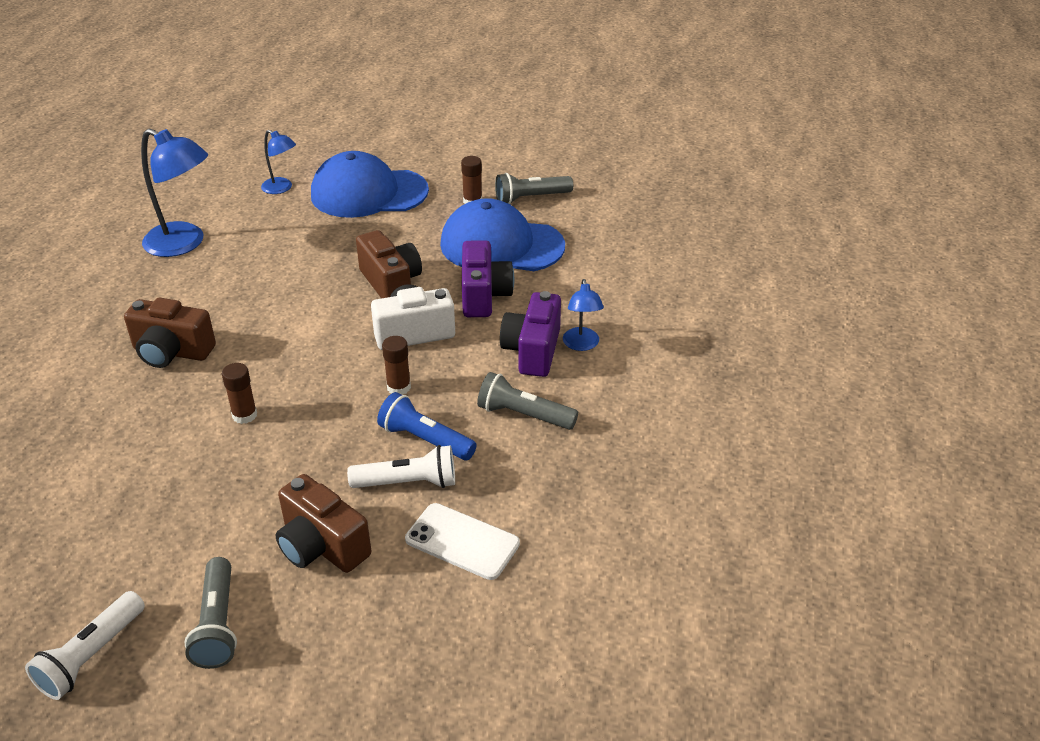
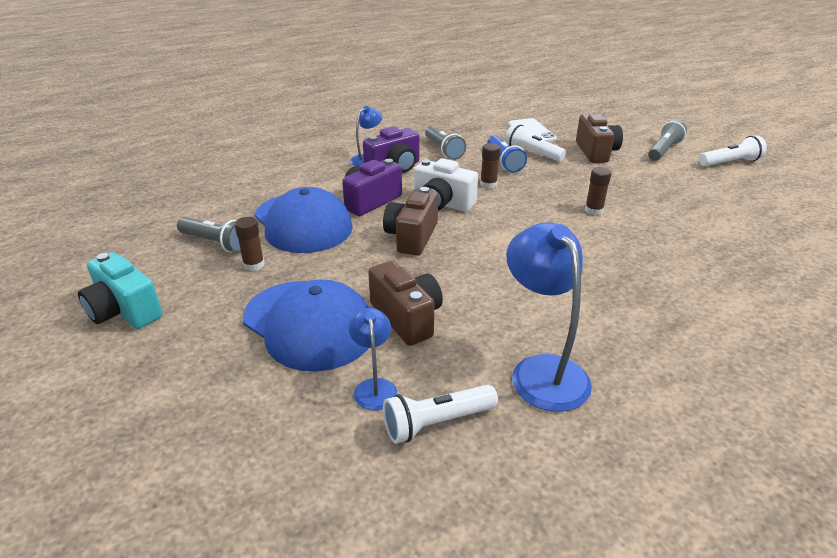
camera: 135 degrees left, 5 degrees down
brown camera [124,298,216,368] -> brown camera moved to [368,261,443,346]
none -> turquoise camera [78,252,162,329]
none -> white flashlight [383,385,498,444]

